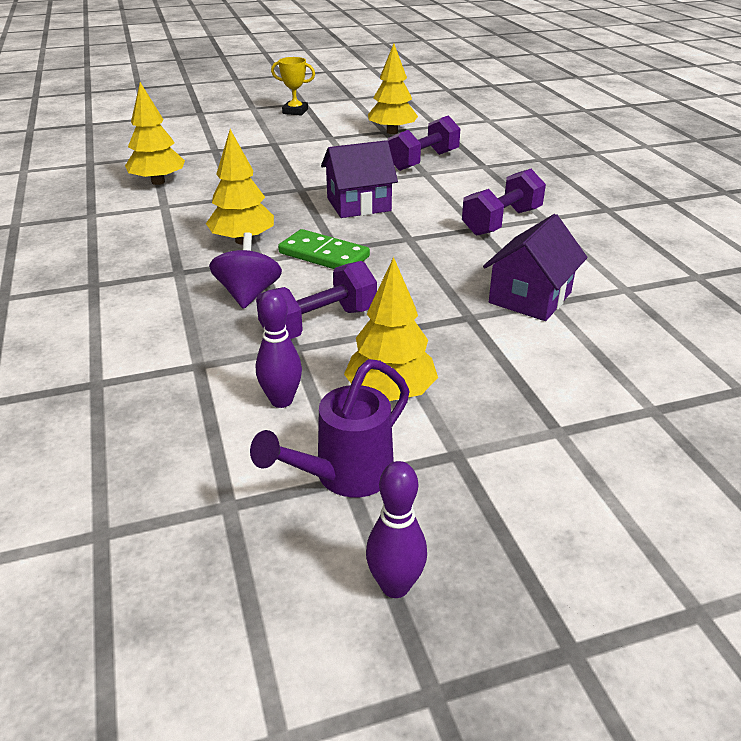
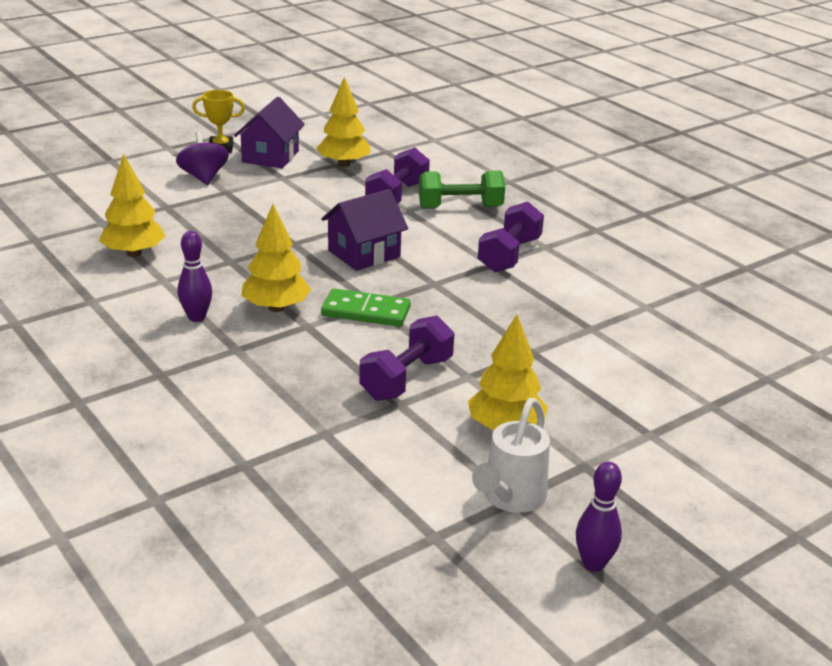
camera: 20 degrees left, 5 degrees down
purple spinning top [209,232,282,309] -> purple spinning top moved to [176,132,229,185]
purple watering can [250,359,410,497] -> white watering can [472,398,550,513]
purple bowling pin [256,290,302,408] -> purple bowling pin moved to [178,231,212,322]
purple house [483,214,587,321] -> purple house moved to [234,97,305,168]
none -> green dumbbell [419,170,505,209]

